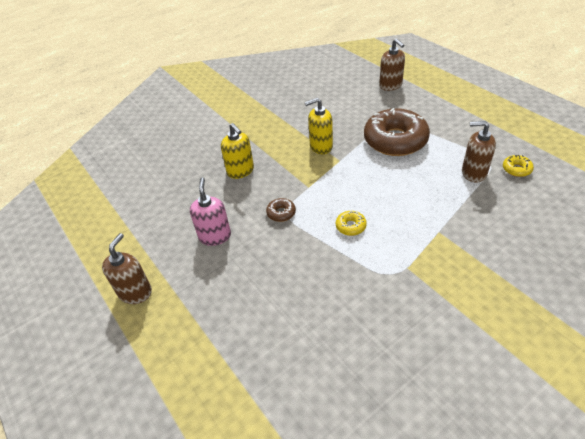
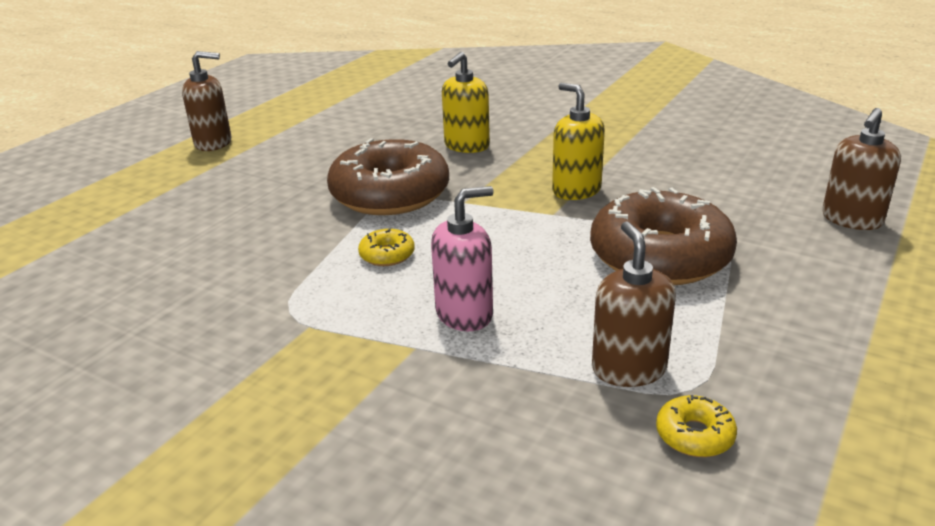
camera: 65 degrees right, 15 degrees down
pink soap dispenser [190,178,231,246] -> pink soap dispenser moved to [431,186,494,331]
brown donut [266,198,296,222] -> brown donut [327,138,449,215], size x2.45

